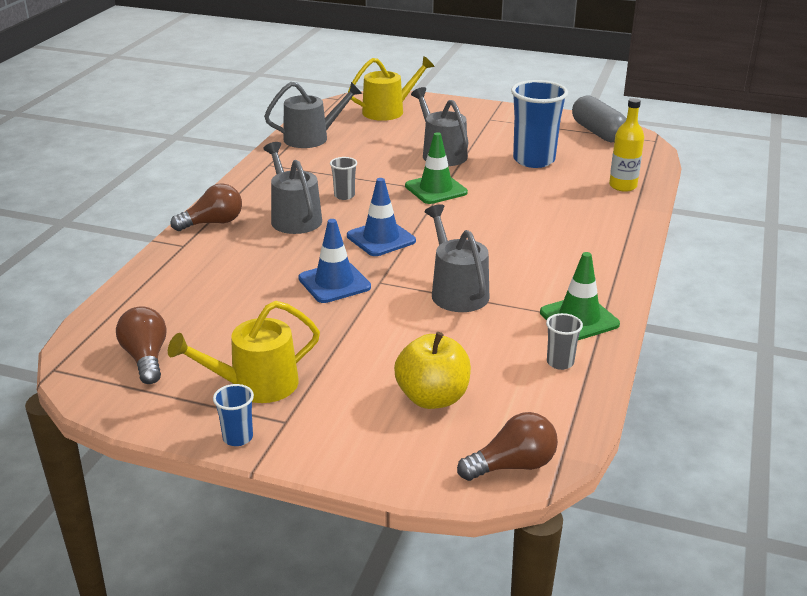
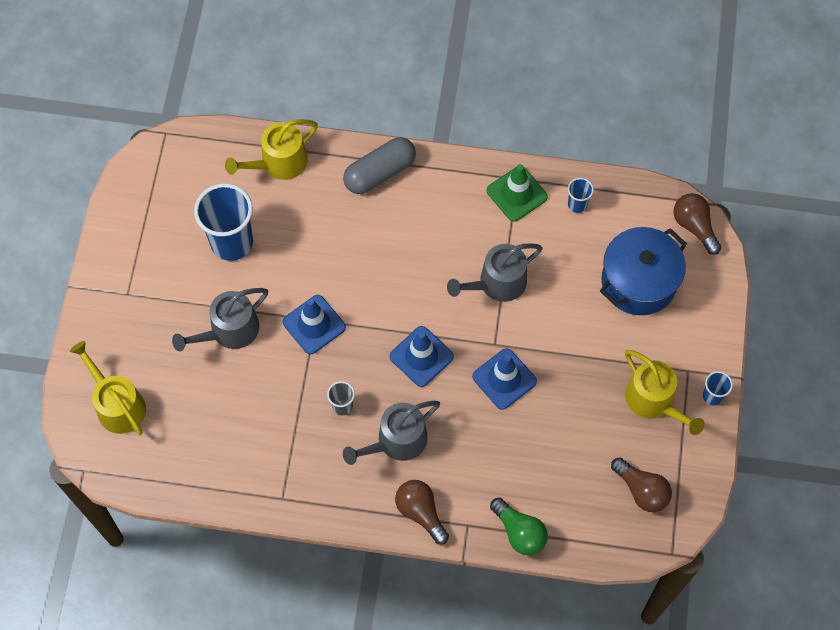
camera: 100 degrees left, 35 degrees up
brown light bulb [116,306,167,384] -> brown light bulb turned 105 degrees counterclockwise [611,457,672,512]
grey watering can [264,82,362,148] -> none
yellow apple [394,332,471,409] -> blue pot [600,227,687,315]
green traffic cone [405,132,468,204] -> blue traffic cone [283,295,346,354]
grey cup [546,313,583,370] -> blue cup [568,178,594,213]
grey capsule [572,96,627,142] -> grey capsule moved to [343,137,416,194]
yellow bottle [609,98,644,192] -> yellow watering can [225,119,318,180]
none -> green light bulb [490,498,548,555]

